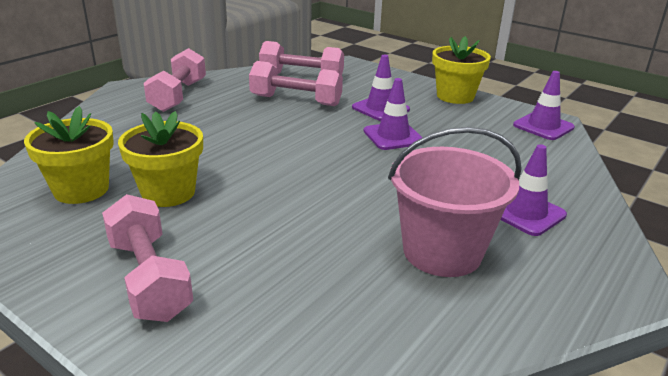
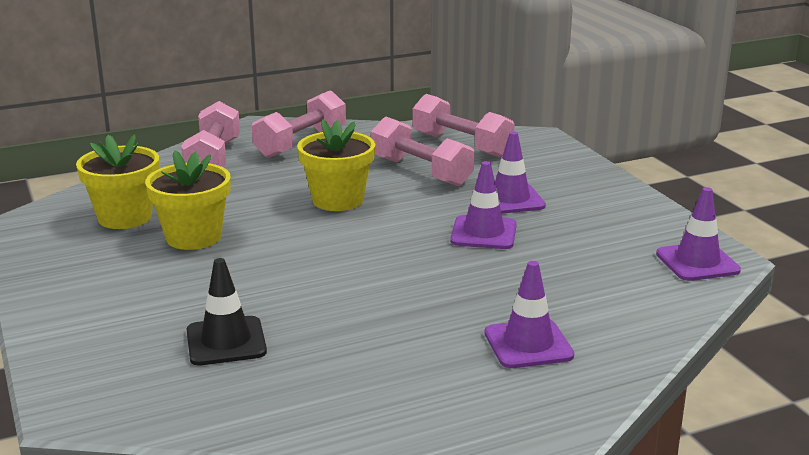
camera: 30 degrees right, 5 degrees down
pink dumbbell [102,194,193,322] -> pink dumbbell moved to [181,101,240,168]
pink bucket [388,127,522,277] -> none
yellow flower pot [432,36,491,104] -> yellow flower pot moved to [297,119,376,211]
none -> black traffic cone [186,258,267,365]

